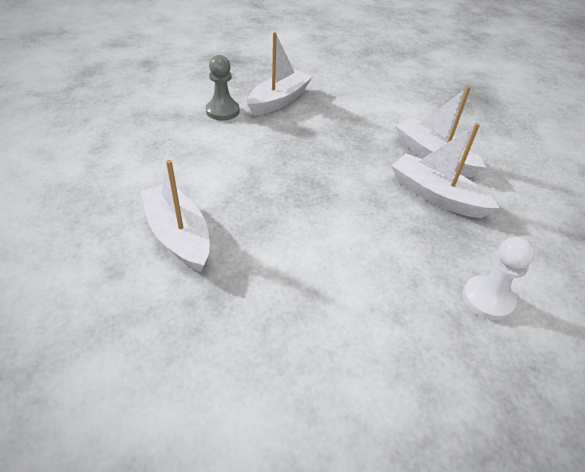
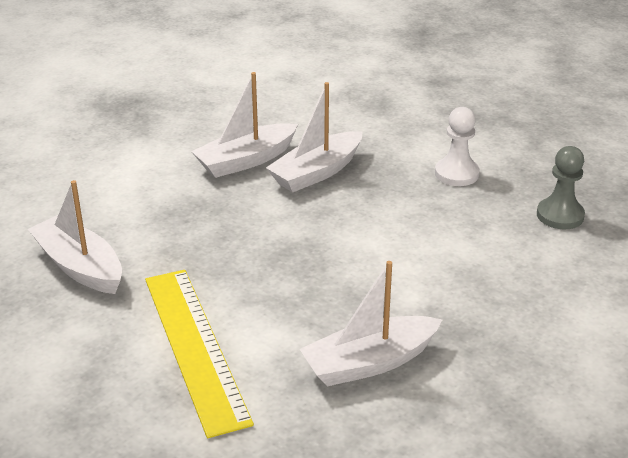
camera: 80 degrees left, 10 degrees down
grey pawn [206,55,240,120] -> grey pawn moved to [537,146,585,229]
none -> yellow ruler [145,270,254,438]

